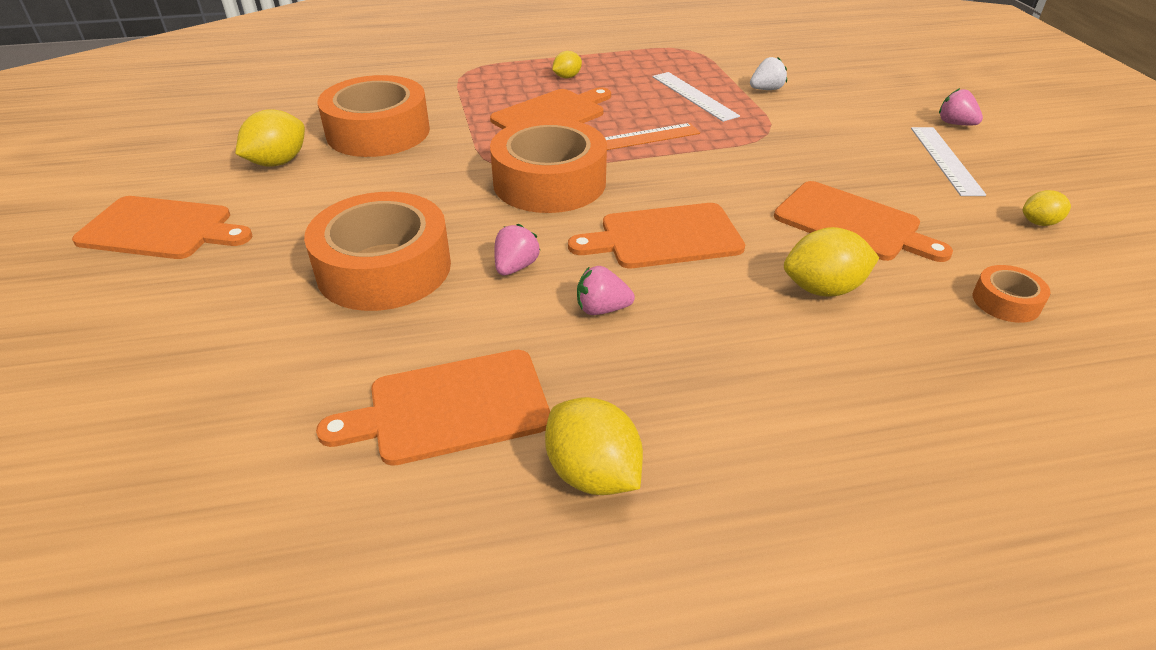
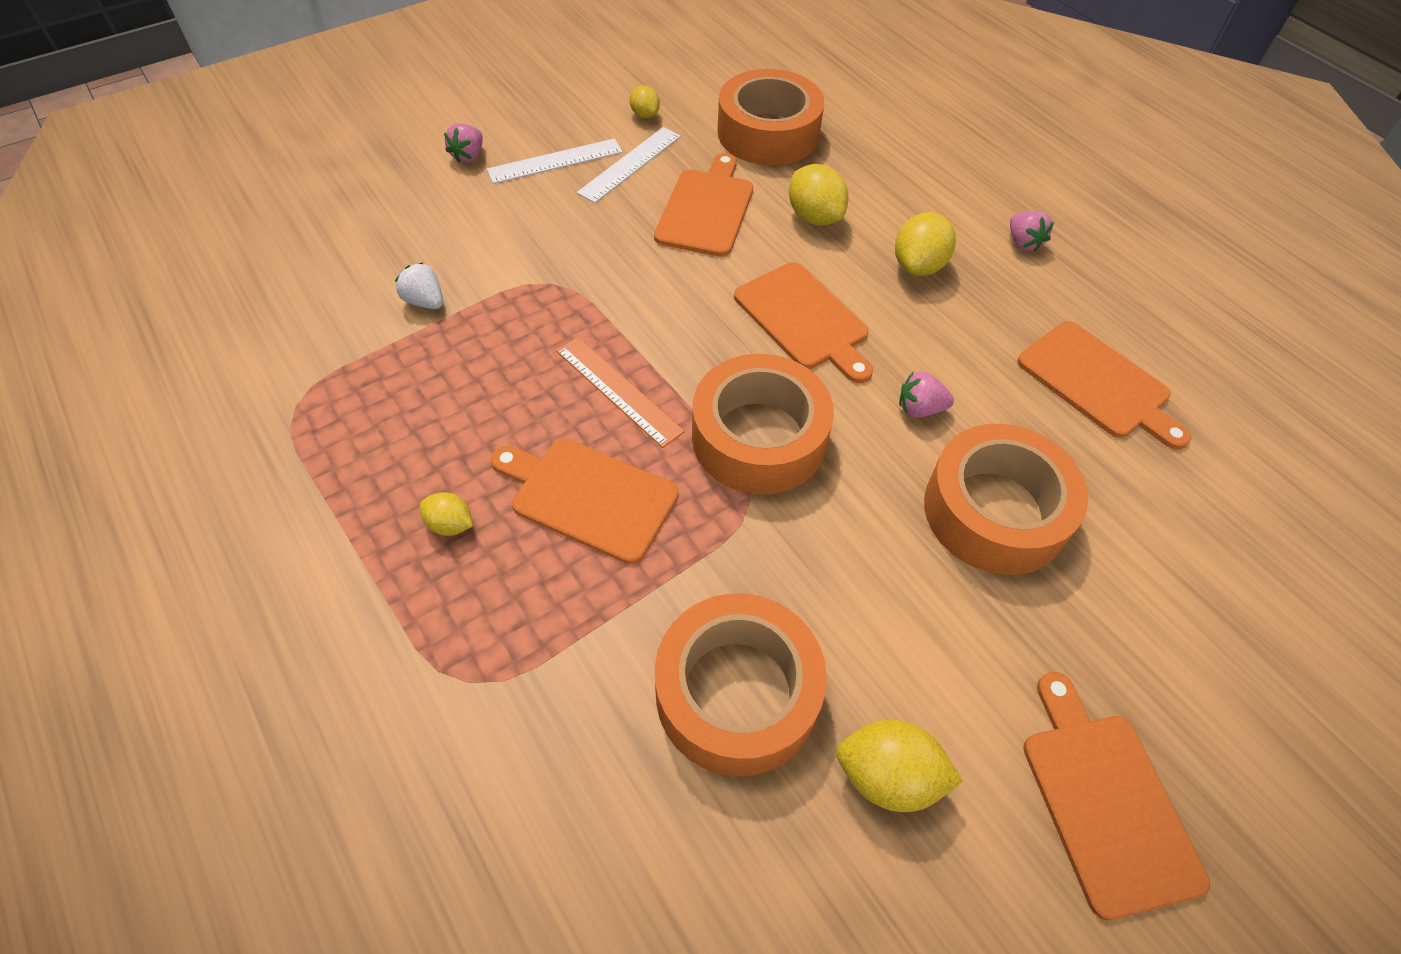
camera: 115 degrees left, 15 degrees up
yellow lemon [545,397,643,495] -> yellow lemon moved to [895,212,956,276]
pink strawberry [577,266,635,315] -> pink strawberry moved to [1010,211,1054,252]
white ruler [652,72,740,122] -> white ruler moved to [577,127,681,203]
orange tape [973,265,1050,323] -> orange tape [717,69,825,165], size x2.23

